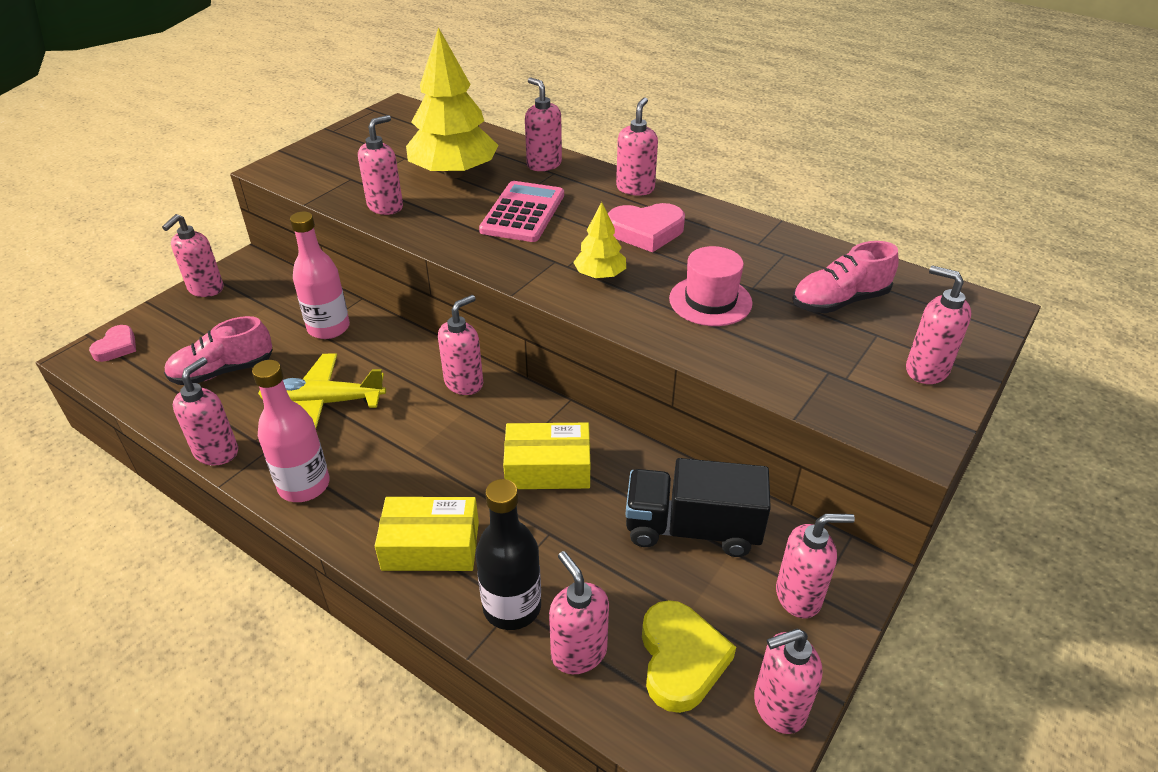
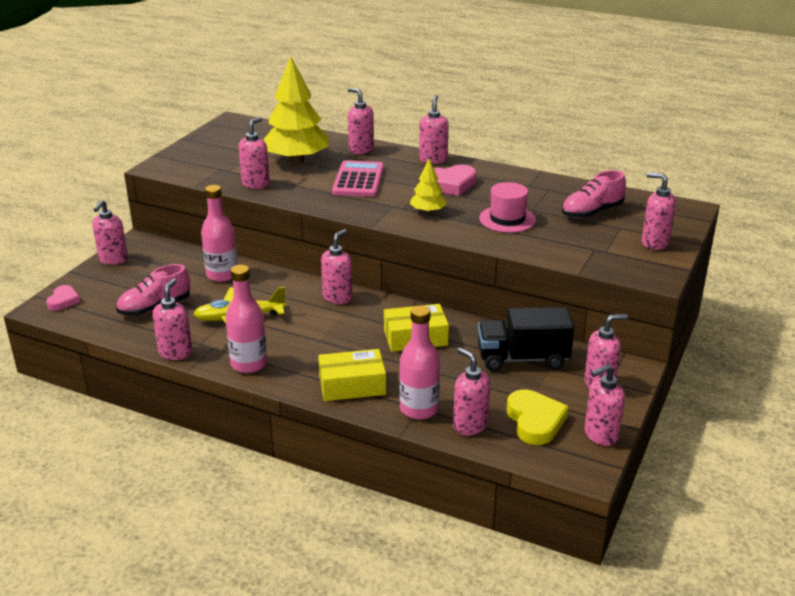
camera: 10 degrees left, 10 degrees down
black bottle [476,479,541,630] -> pink bottle [399,305,440,420]

